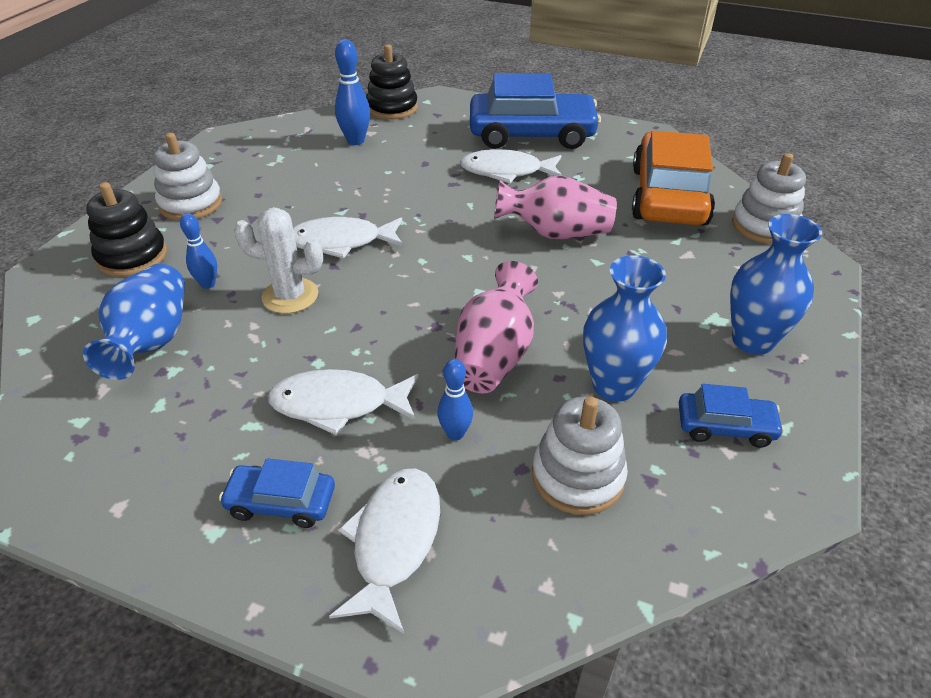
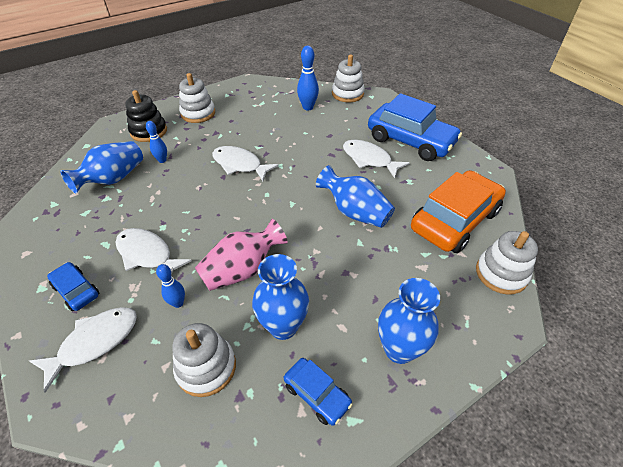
camera: 35 degrees right, 5 degrees up
white cactus [234,208,323,314] -> none
black stacking toy [366,44,418,120] -> white stacking toy [332,55,365,102]
pink vase [494,176,617,239] -> blue vase [316,165,395,228]

